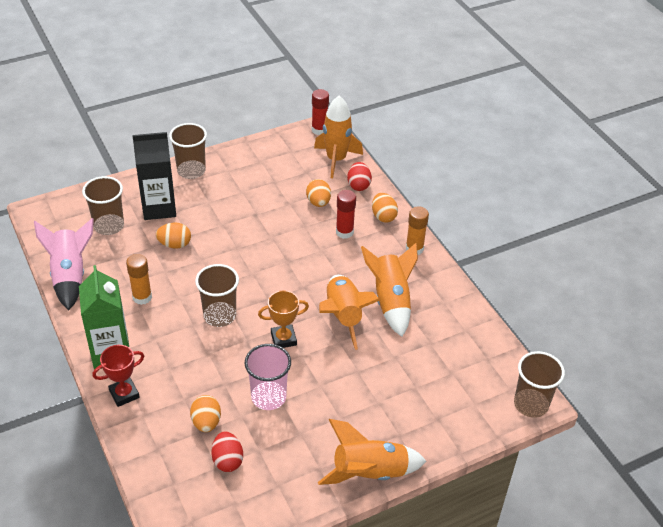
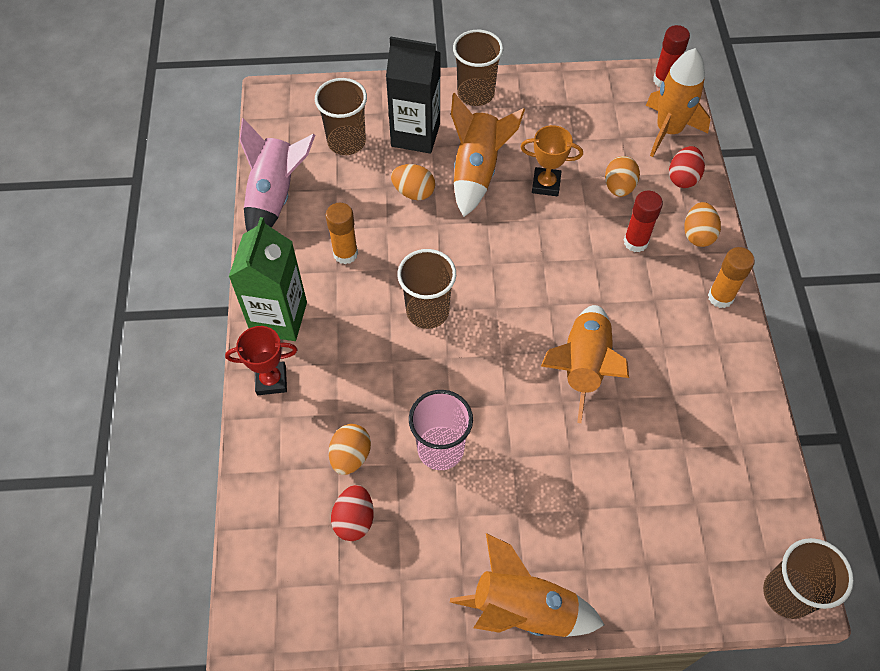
camera: 25 degrees right, 15 degrees up
orange trophy [258,290,309,348] -> orange trophy moved to [520,125,583,196]
orange rocket [361,243,418,337] -> orange rocket moved to [451,93,525,217]

